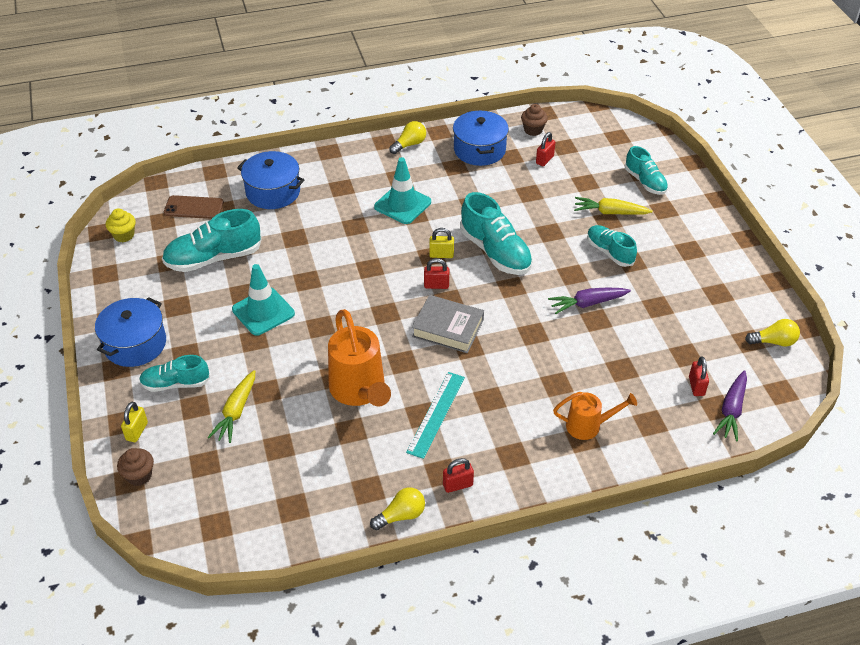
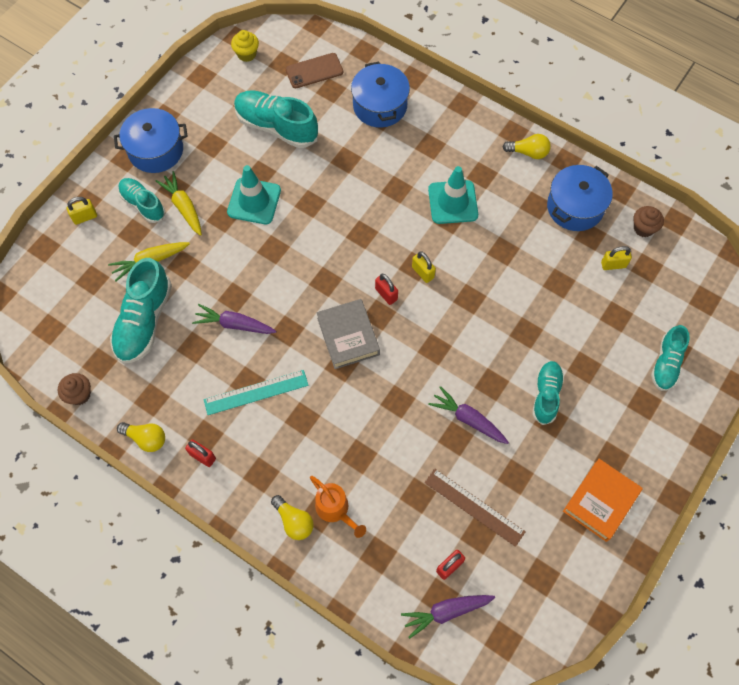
camera: 50 degrees right, 20 degrees up
brown cupcake [117,448,154,486] -> brown cupcake moved to [58,373,91,405]
brown phone [164,195,224,219] -> brown phone turned 75 degrees counterclockwise [286,53,343,88]
orange watering can [328,309,391,406] -> purple carrot [192,304,276,334]
turquoise shoe [460,192,533,275] -> turquoise shoe moved to [110,258,172,364]
red padlock [536,132,555,166] -> yellow padlock [601,246,632,270]
yellow carrot [574,197,653,215] -> yellow carrot moved to [155,171,202,236]
yellow light bulb [745,319,800,347] -> yellow light bulb moved to [271,495,314,540]
none -> brown ruler [425,469,526,547]
none -> orange book [563,459,643,542]

